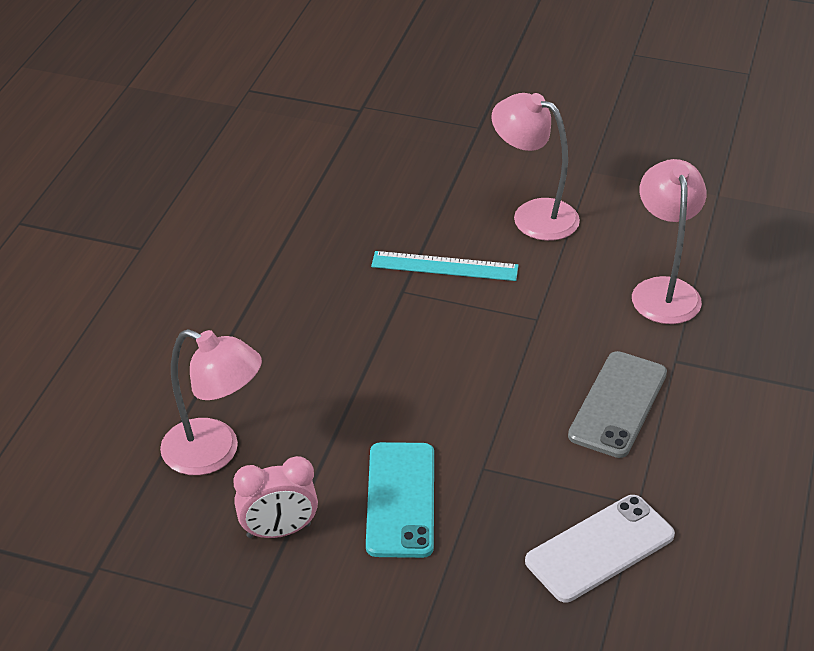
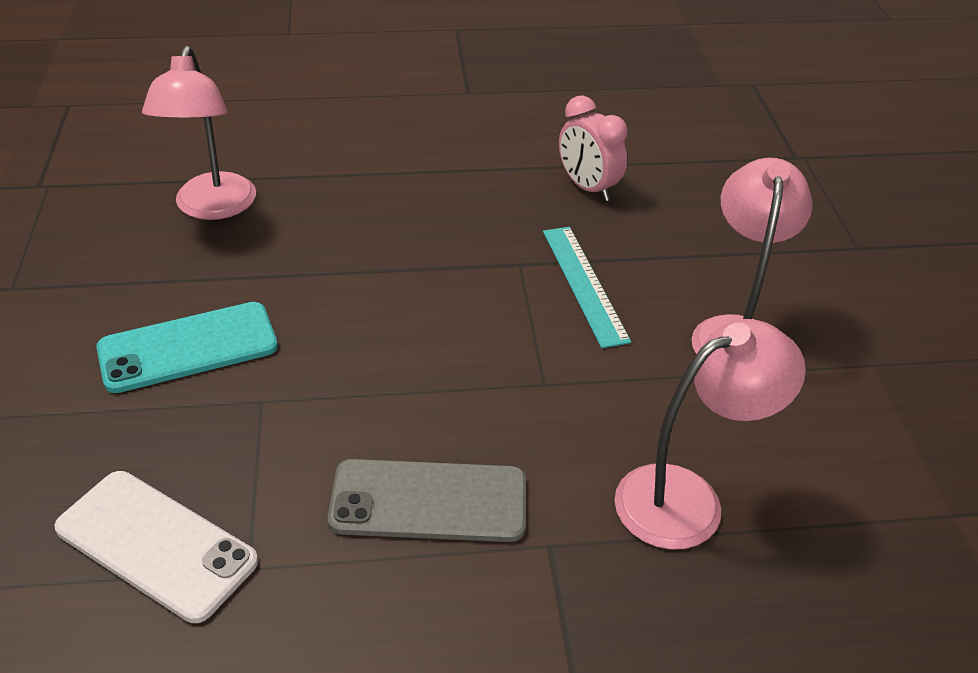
camera: 65 degrees right, 0 degrees up
pink clock [234,456,318,538] -> pink clock moved to [559,95,628,201]

